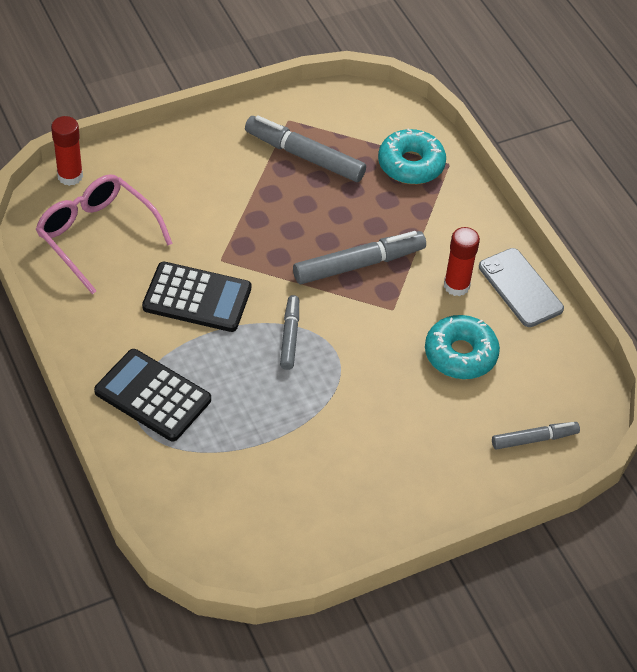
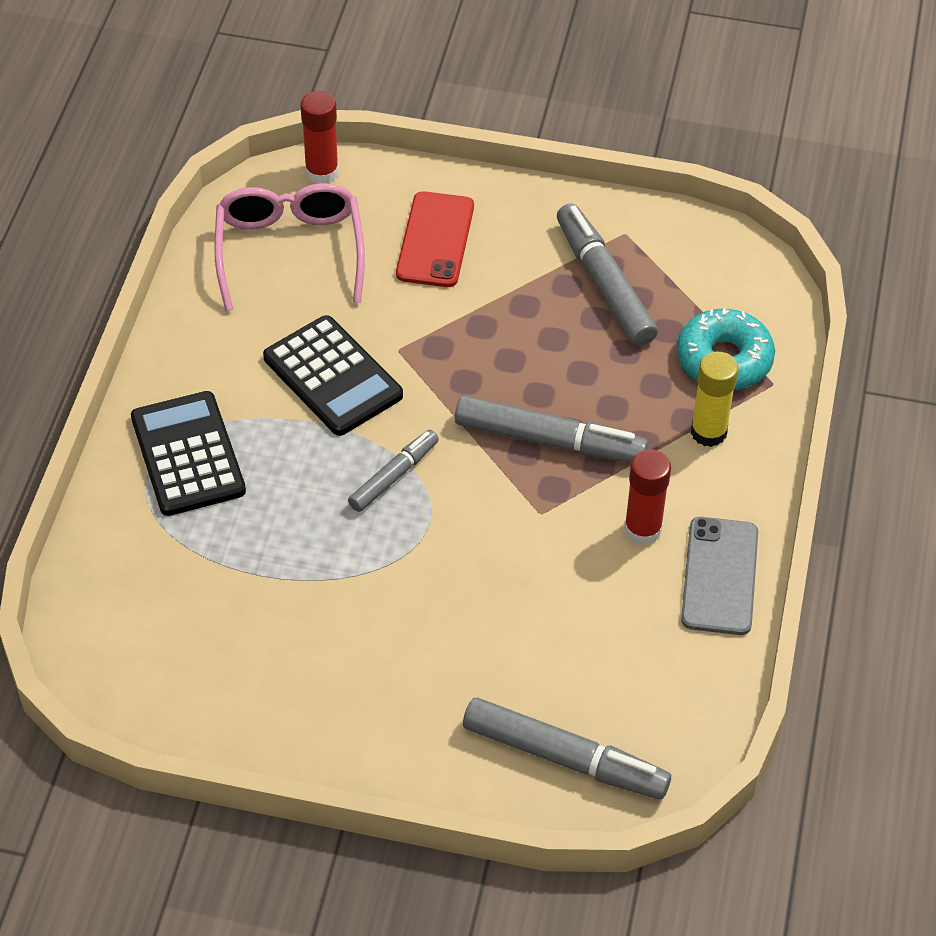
camera: 40 degrees right, 0 degrees up
turquoise donut [425,315,500,379] -> none
grey marker [492,422,580,449] -> grey marker [463,698,671,799], size x1.66
none -> red phone [396,191,474,287]
none -> yellow glue stick [691,352,738,447]

